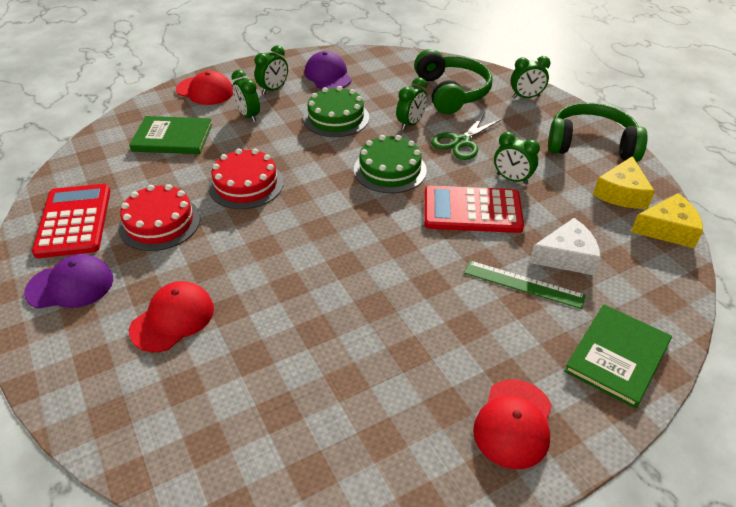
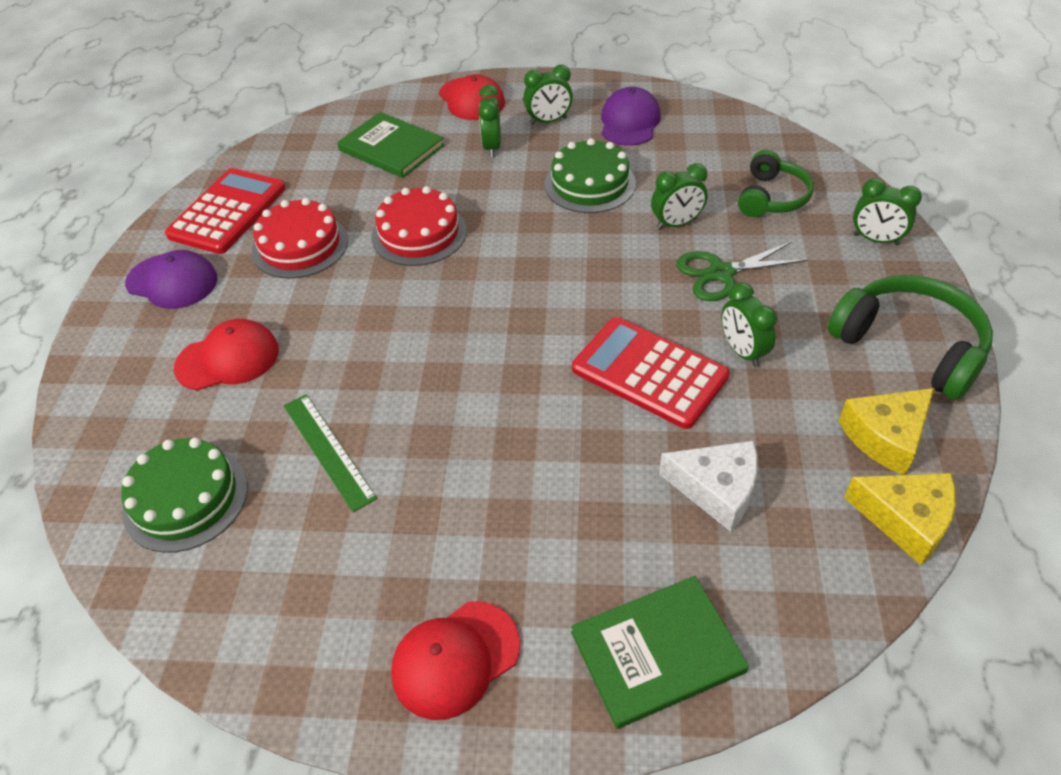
camera: 35 degrees right, 5 degrees up
green cake [354,135,427,193] -> green cake moved to [121,438,248,553]
green headphones [414,49,492,114] -> green headphones [738,150,814,217], size x0.65
green ruler [464,261,586,309] -> green ruler moved to [284,394,377,512]

